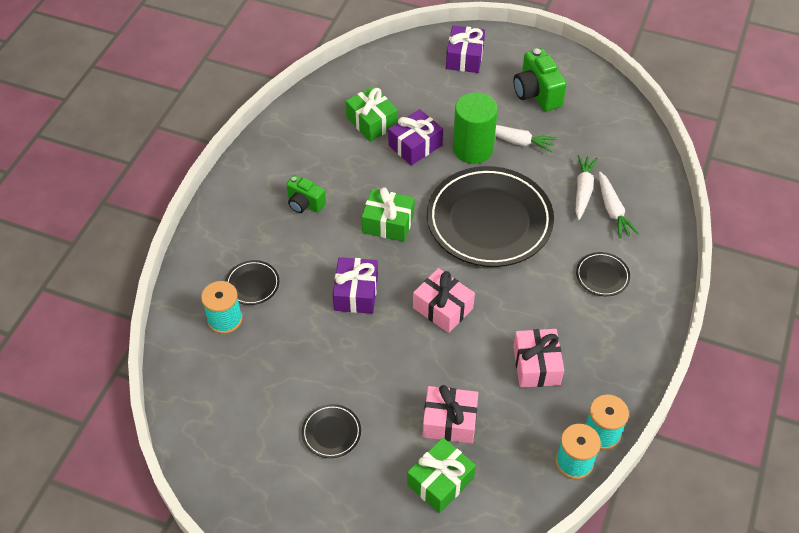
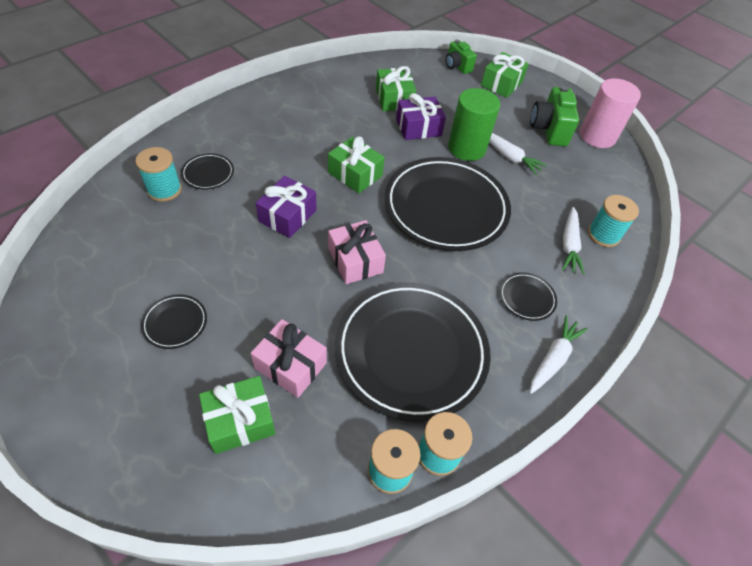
camera: 20 degrees right, 0 degrees up
green camera [286,175,326,213] -> green camera moved to [445,40,477,74]
purple gift [446,26,485,73] -> green gift [481,52,529,98]
pink gift [513,329,564,388] -> black plate [335,282,491,422]
white carrot [575,155,598,220] -> white carrot moved to [530,316,588,394]
none -> pink cylinder [580,78,641,148]
none -> turquoise spool [588,195,639,247]

